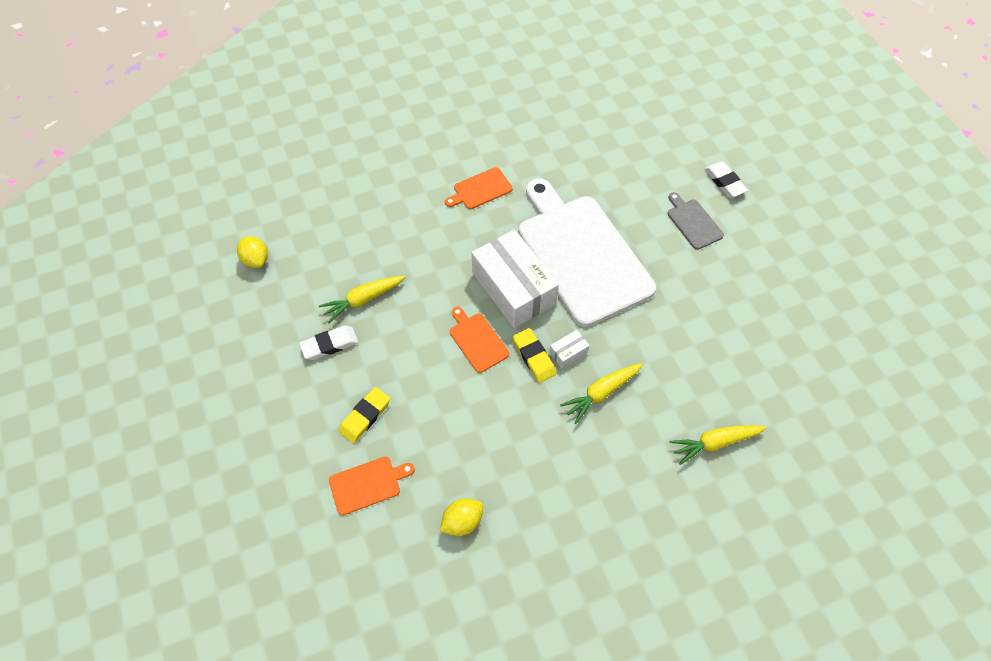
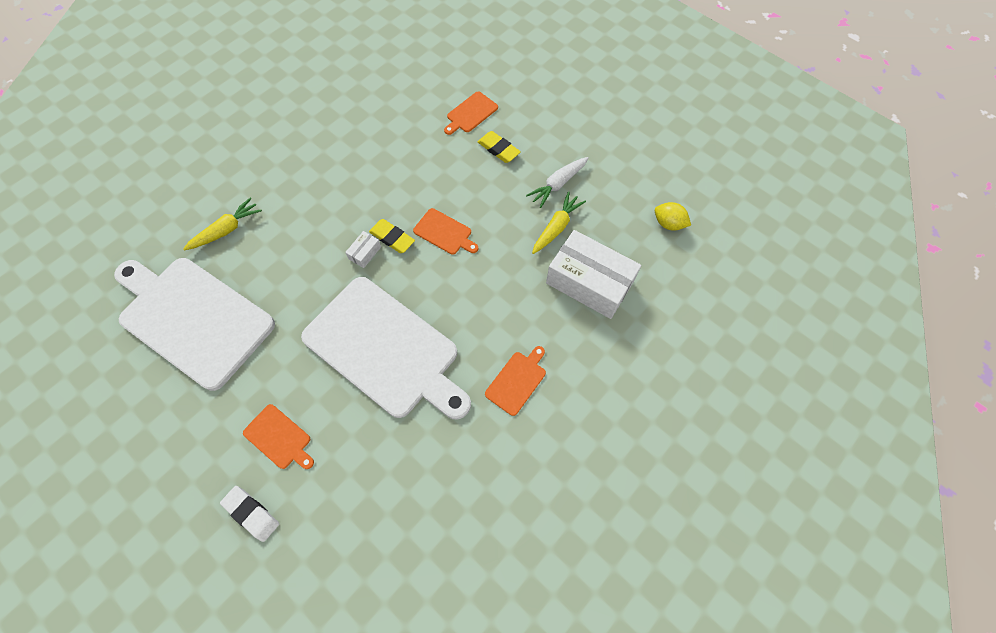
camera: 155 degrees right, 5 degrees up
white eraser [299,326,358,360] -> white carrot [526,157,589,208]
yellow eraser [339,387,390,443] -> yellow eraser turned 60 degrees counterclockwise [478,131,521,163]
yellow lemon [440,498,483,536] -> none
white box [472,229,559,328] -> white box moved to [546,230,641,319]
yellow carrot [560,363,643,424] -> none
grey cutting board [667,192,724,250] -> orange cutting board [243,404,314,469]
none -> white cutting board [114,258,275,391]

